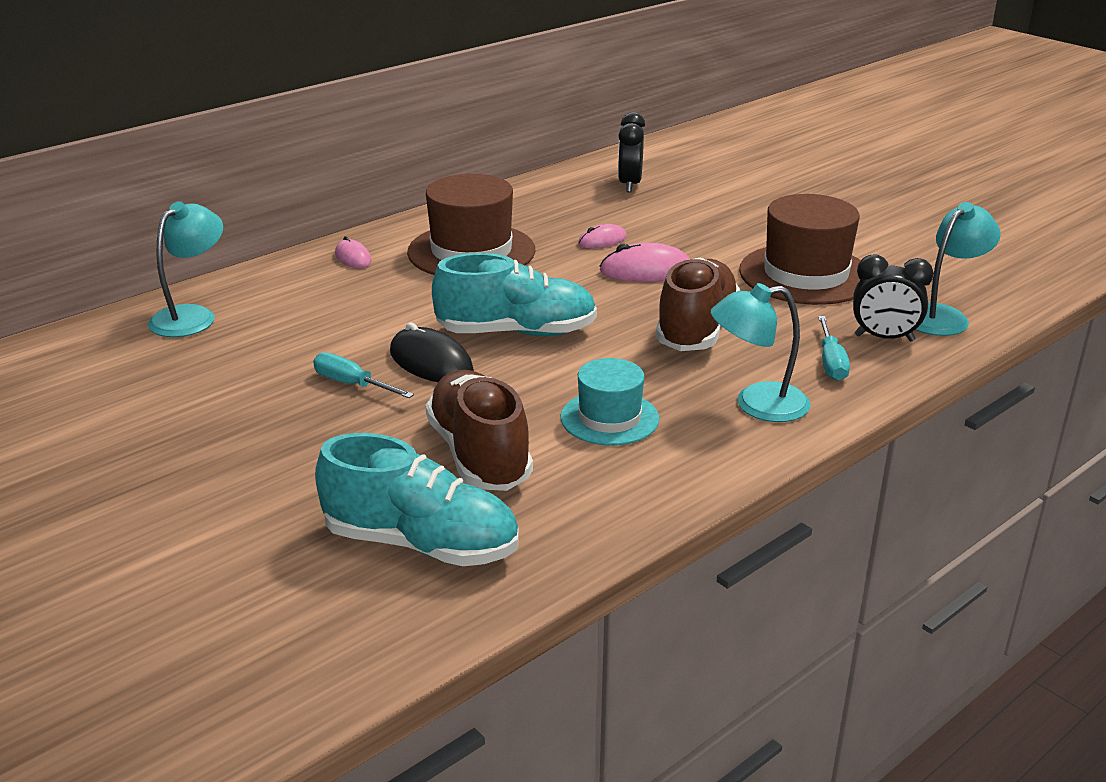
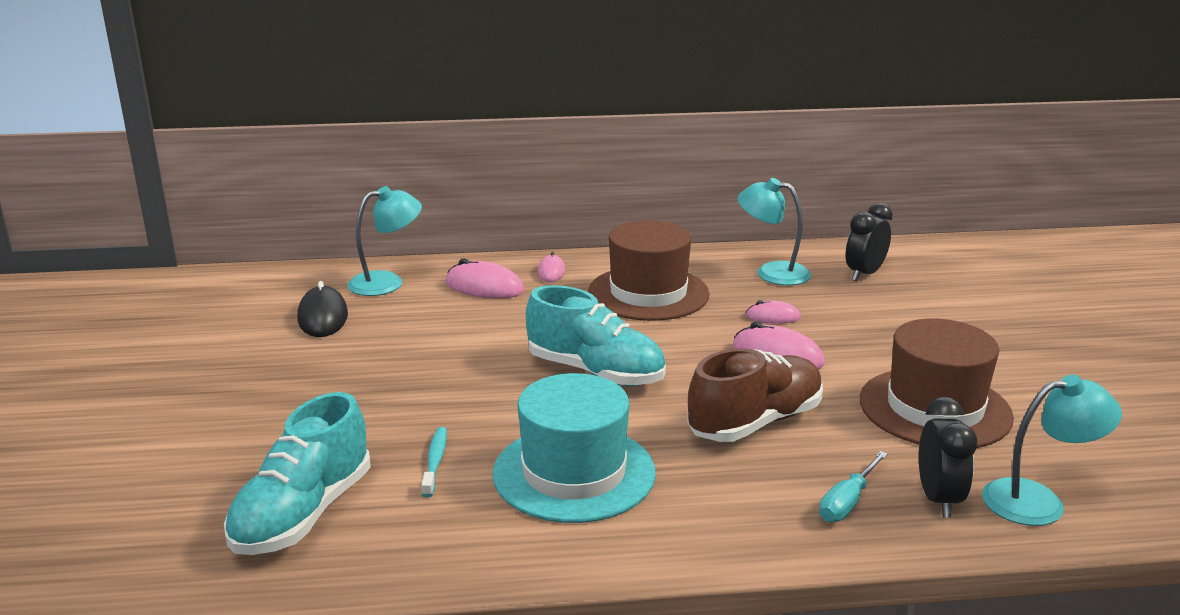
camera: 35 degrees right, 5 degrees down
turquoise screwdriver [313,352,414,398] -> none
turquoise shoe [315,433,519,566] -> turquoise shoe turned 60 degrees clockwise [224,392,371,555]
black mouse [390,322,474,382] -> black mouse moved to [297,281,348,337]
brown shoe [425,370,533,491] -> turquoise toothbrush [421,427,447,498]
turquoise hat [561,358,659,445] -> turquoise hat [492,373,656,523], size x1.65
turquoise lamp [711,283,810,422] -> turquoise lamp moved to [738,178,811,285]
black clock [853,255,934,342] -> black clock turned 135 degrees counterclockwise [919,397,977,518]
none -> pink mouse [446,258,524,298]

